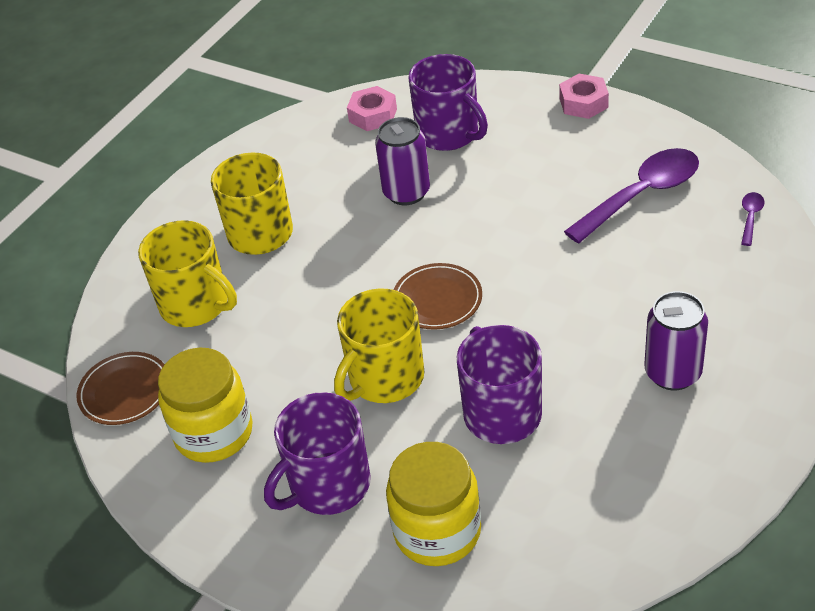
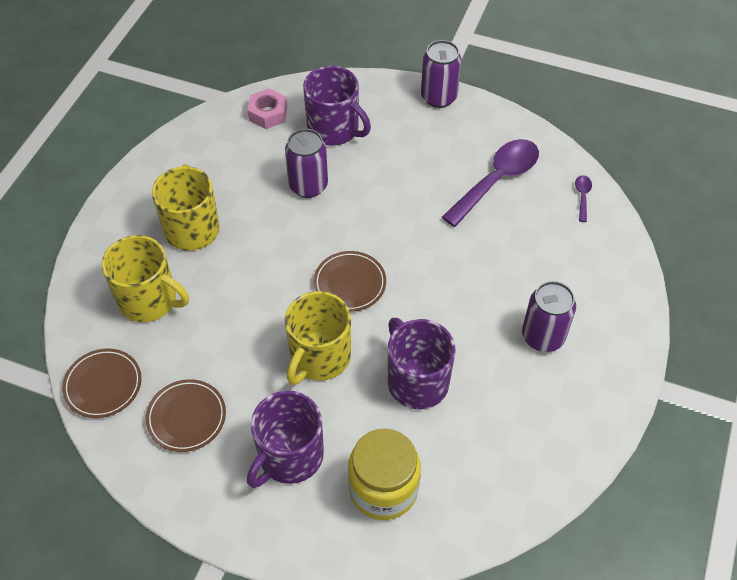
camera: 15 degrees left, 10 degrees up
yellow jar [158,348,253,463] -> brown plate [146,379,226,452]
pink nut [559,74,609,119] -> purple can [421,40,461,108]

